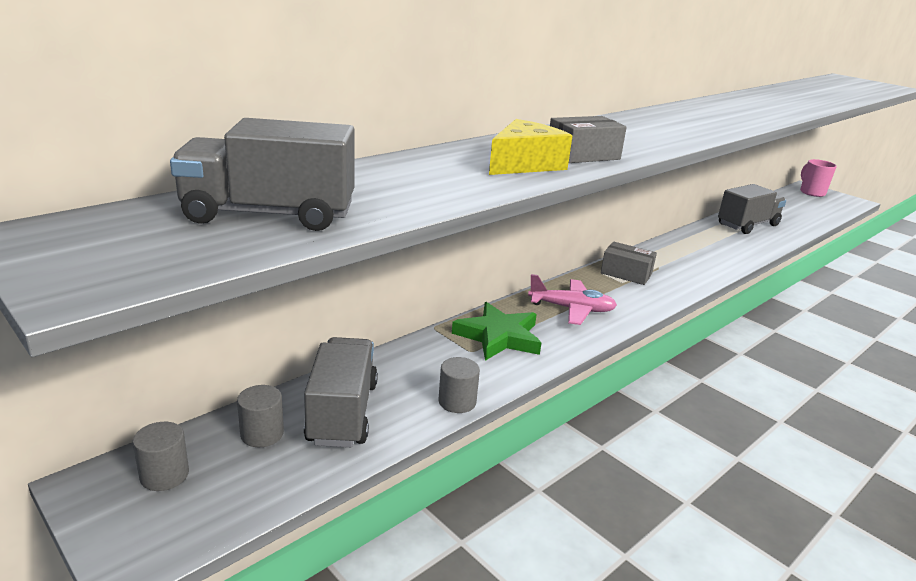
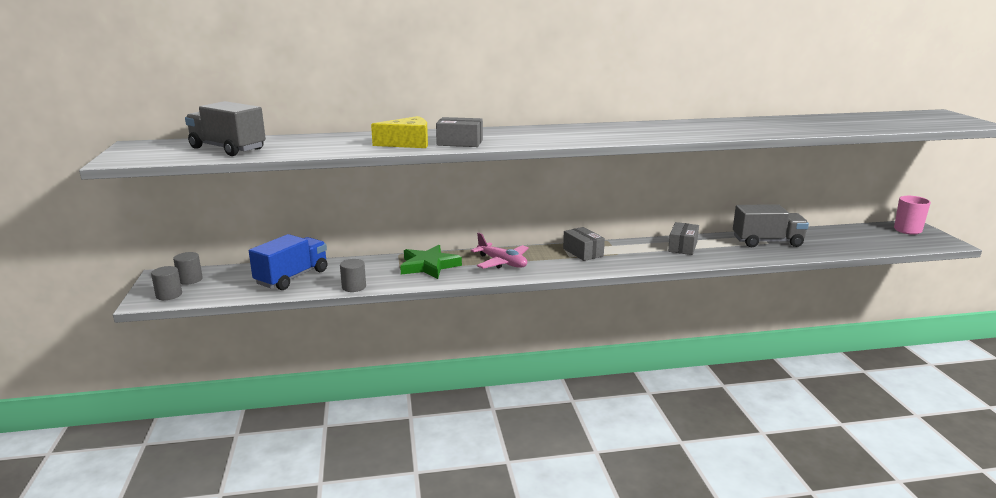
camera: 35 degrees right, 5 degrees down
grey cylinder [237,385,284,447] -> grey cylinder moved to [151,266,182,300]
grey truck [304,337,378,447] -> blue truck [249,234,327,290]
none -> grey box [668,222,699,255]

